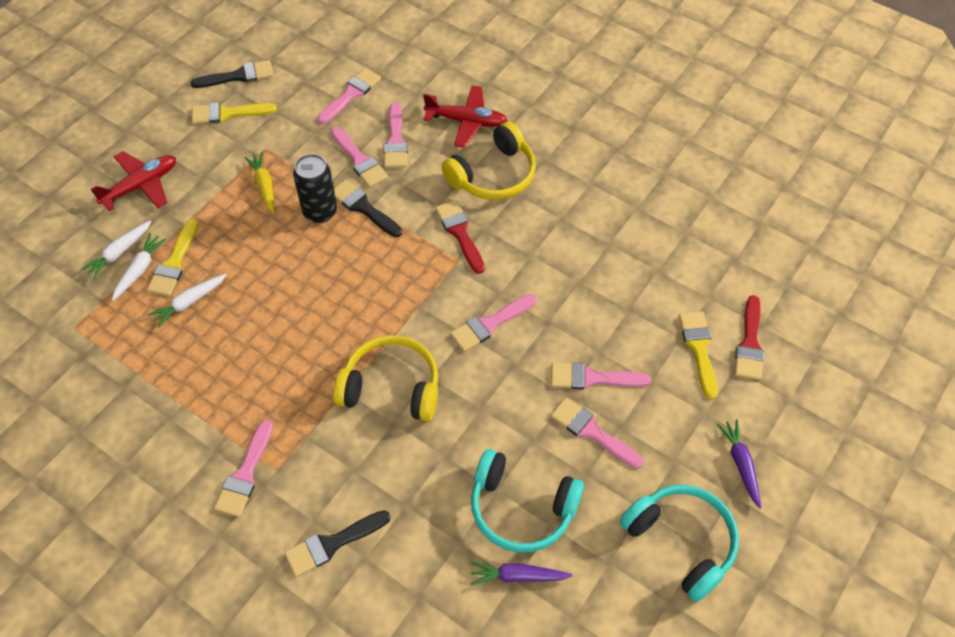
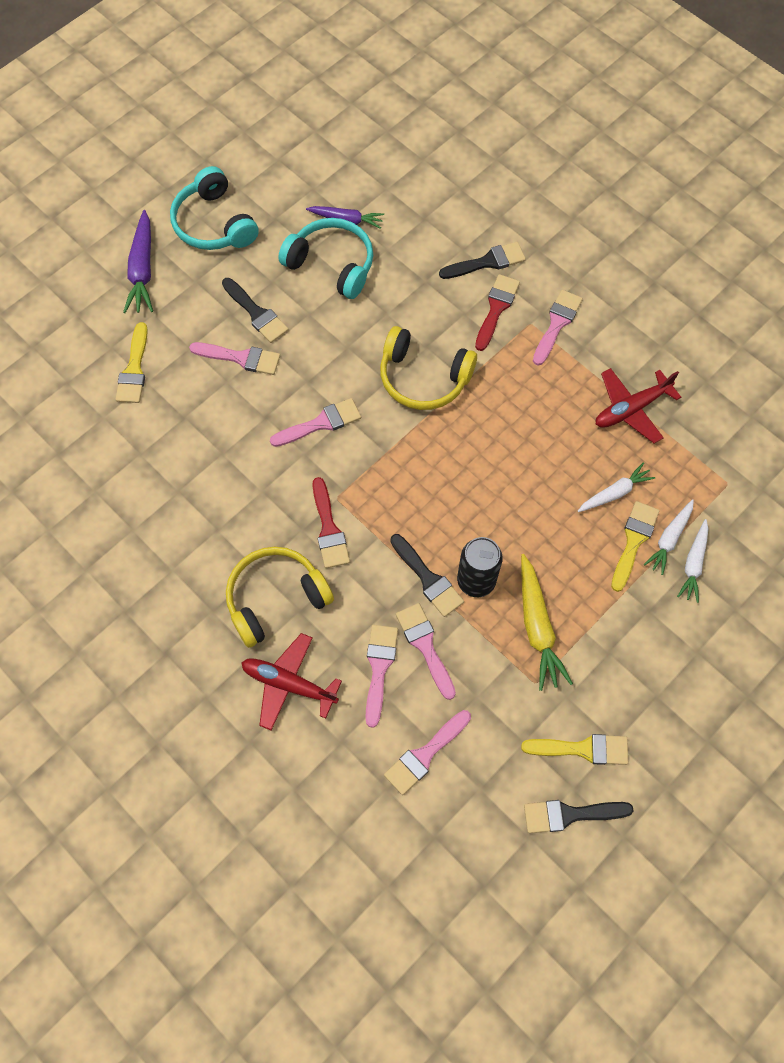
camera: 170 degrees left, 10 degrees up
white carrot [81,220,151,279] -> white carrot turned 150 degrees clockwise [677,519,708,603]
red plane [90,151,176,211] -> red plane moved to [596,368,681,443]
yellow carrot [245,152,274,214] -> yellow carrot [521,554,573,691], size x1.53
pink brush [550,397,644,469] -> black brush [222,278,289,343]
purple carrot [717,419,761,508] -> purple carrot [123,210,153,313], size x1.53
red brush [735,295,764,380] -> red brush moved to [475,274,520,351]

